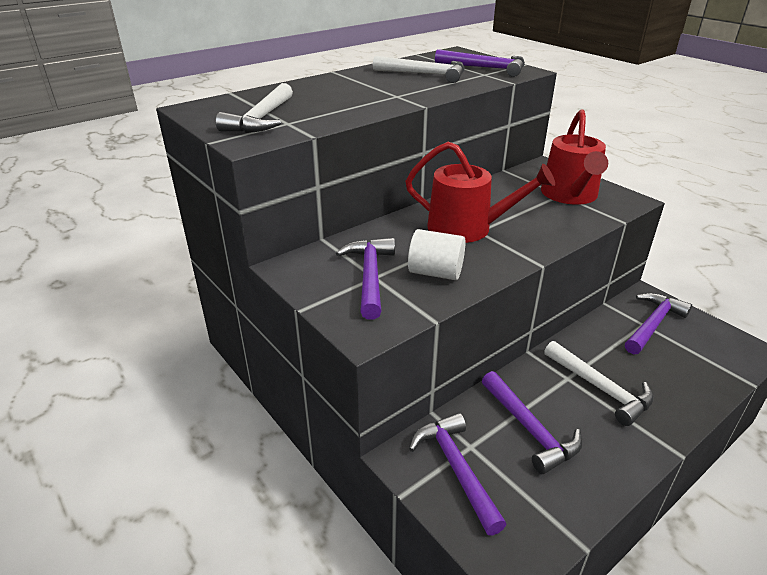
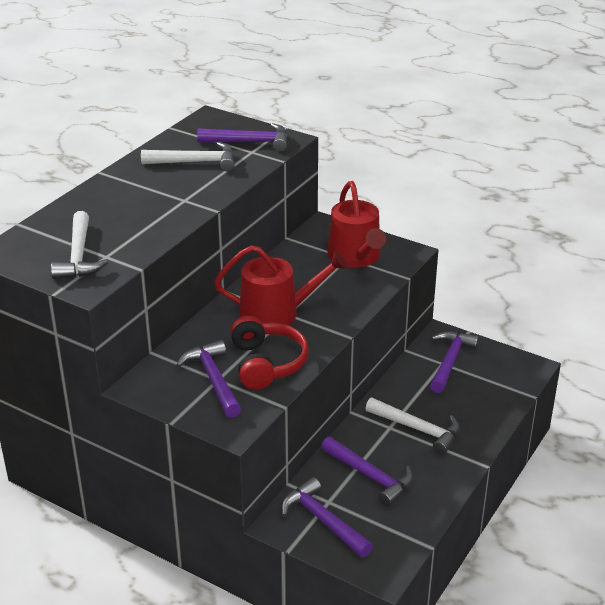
camera: 20 degrees left, 0 degrees up
white cylinder [408,229,465,280] -> red headphones [230,316,309,390]

